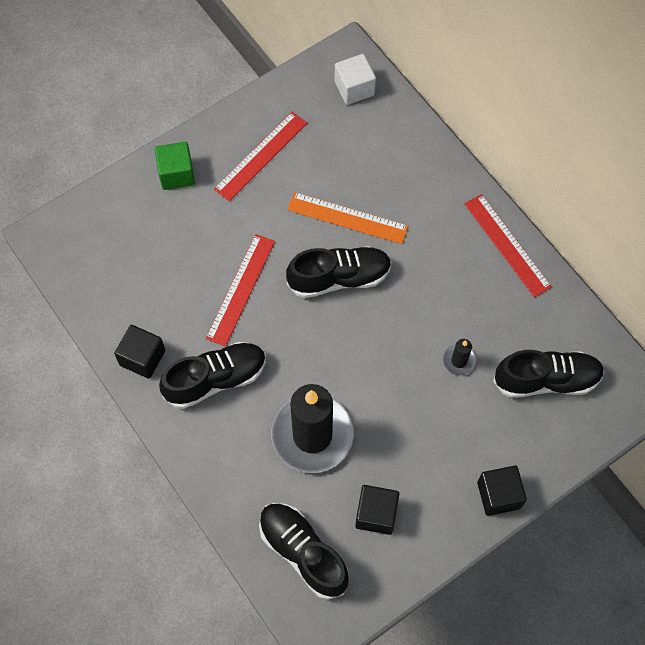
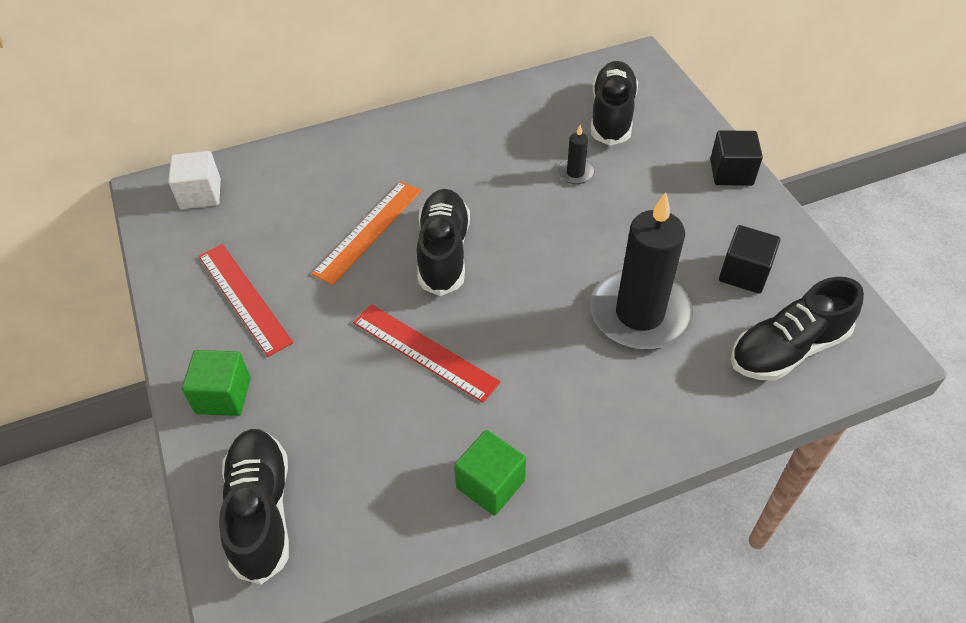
camera: 75 degrees left, 15 degrees down
black cube [114,325,165,379] -> green cube [454,430,526,515]
black shoe [159,342,266,409] -> black shoe moved to [219,429,289,584]
red ruler [465,194,552,298] -> none

